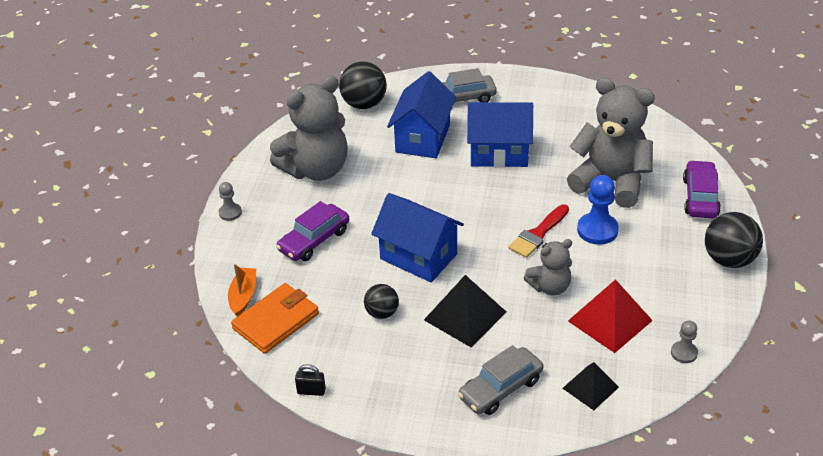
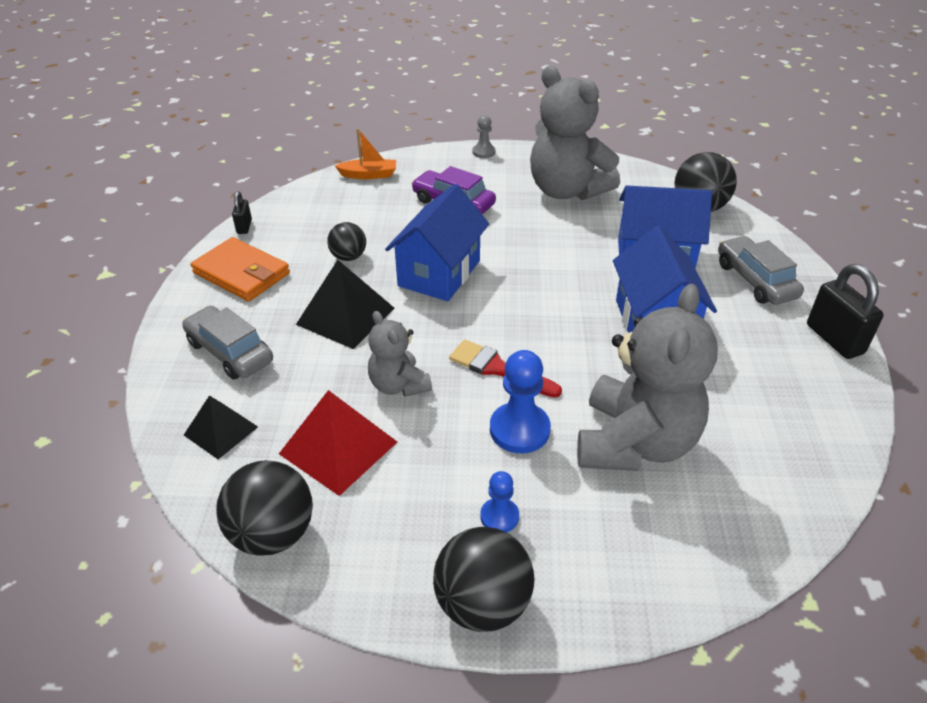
camera: 80 degrees right, 0 degrees up
orange wallet [231,283,319,354] -> orange wallet moved to [191,237,290,302]
grey pawn [671,321,698,363] -> black ball [216,460,313,556]
purple car [683,160,721,218] -> none
none -> blue pawn [480,471,519,532]
none -> black padlock [807,264,884,359]

